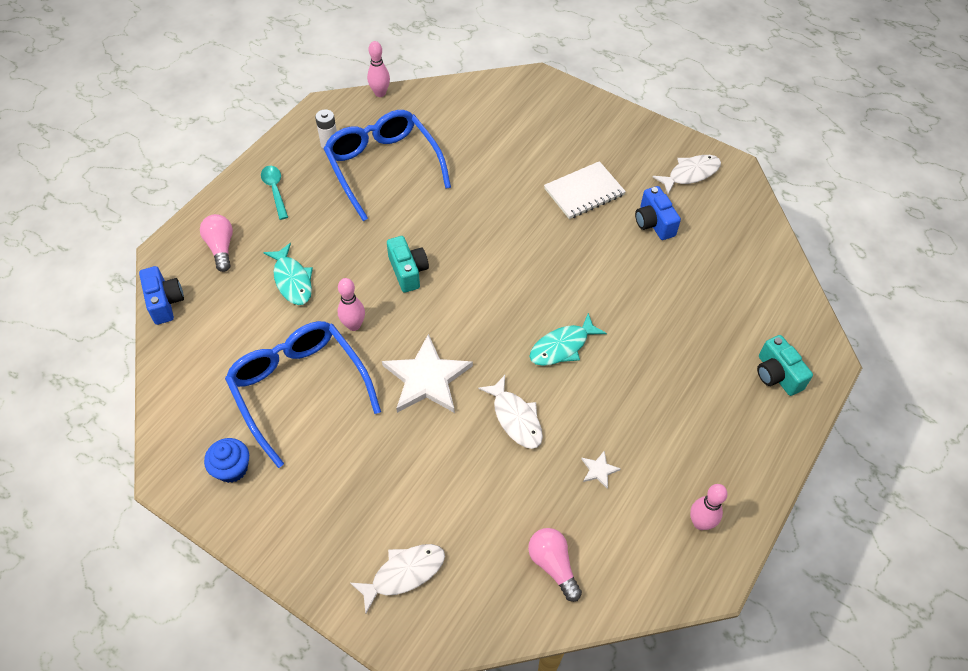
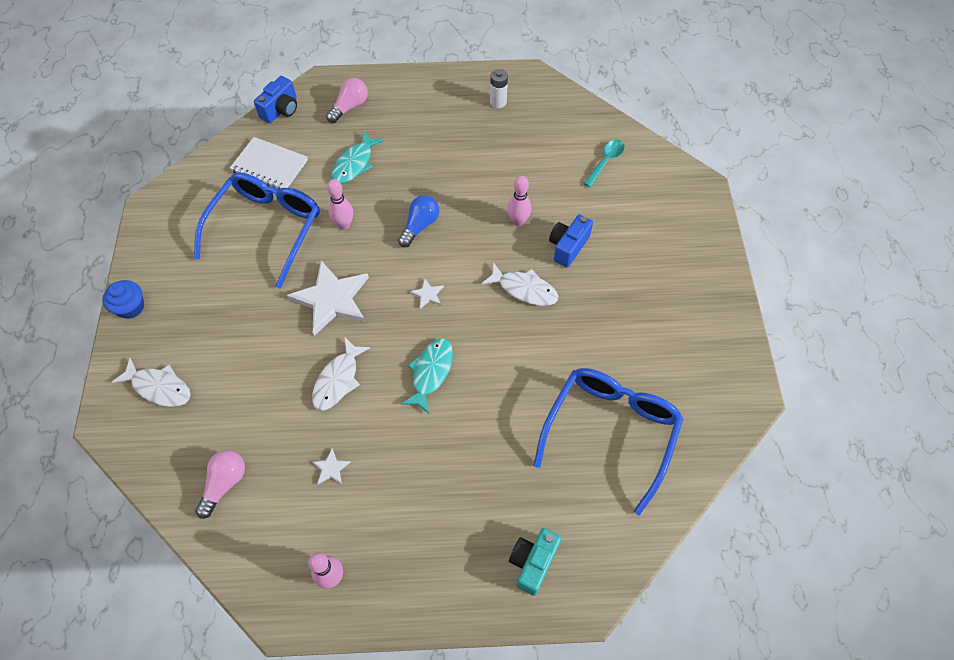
camera: 55 degrees right, 5 degrees up
blue cupcake [204,438,249,483] -> blue cupcake moved to [103,280,144,319]
turquoise spoon [261,166,288,220] -> turquoise spoon moved to [583,140,625,187]
blue glasses [323,110,451,221] -> blue glasses moved to [533,368,684,515]
pink bowling pin [367,41,390,97] -> pink bowling pin moved to [507,176,531,226]
turquoise camera [387,236,429,293] -> blue light bulb [398,195,439,247]
turquoise fish [529,313,607,366] -> turquoise fish turned 90 degrees clockwise [401,338,453,413]
white notebook [544,161,626,219] -> white notebook moved to [230,137,308,190]
blue camera [635,186,681,240] -> blue camera moved to [549,214,593,267]
white fish [653,155,721,194] -> white fish moved to [482,262,558,306]
none -> white star [410,278,444,309]

